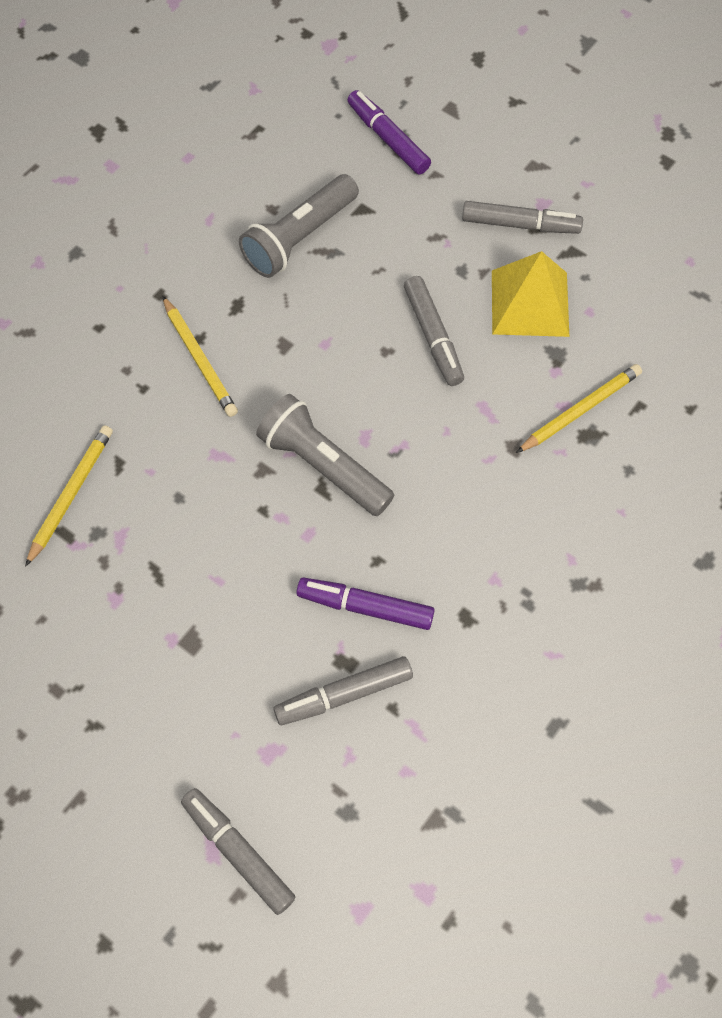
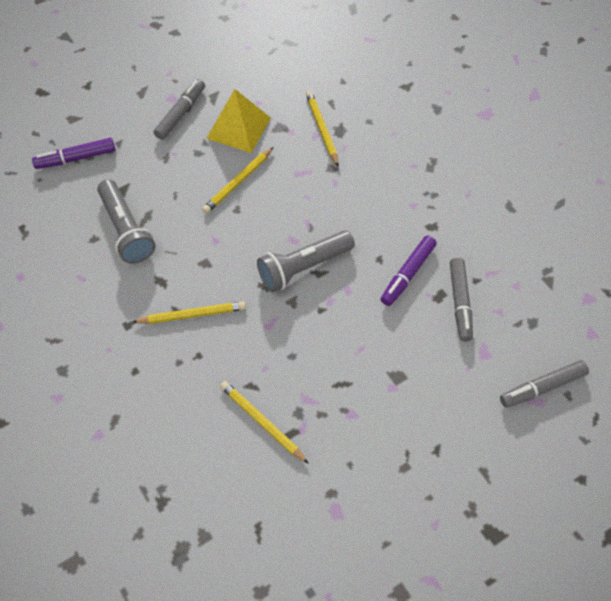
camera: 70 degrees left, 5 degrees down
grey marker [404,276,464,386] -> yellow pencil [202,147,274,214]

